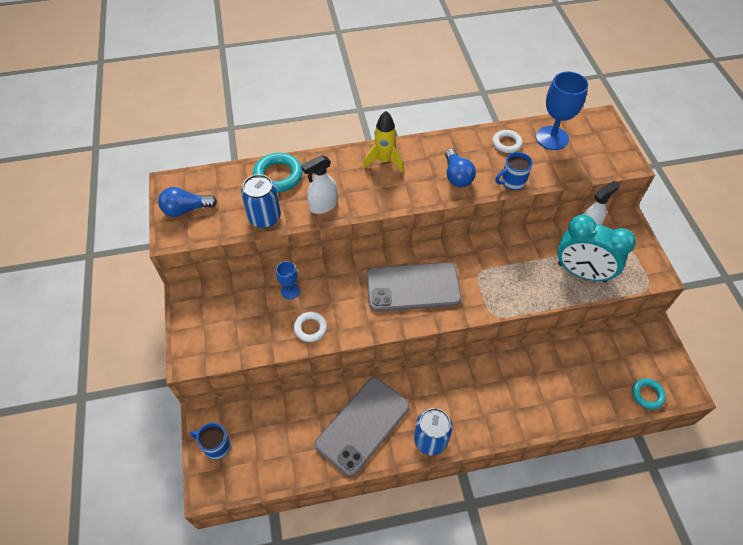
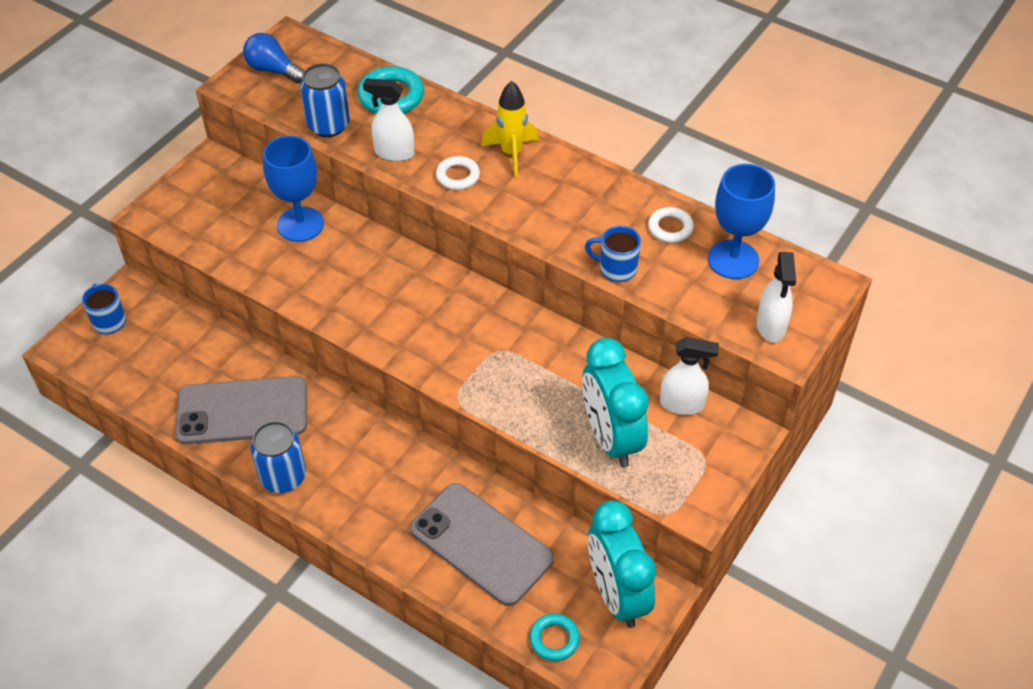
camera: 45 degrees right, 5 degrees down
blue goblet [276,261,300,299] -> blue goblet [263,136,324,242], size x1.85
white ring [294,312,327,342] -> white ring moved to [436,156,480,190]
grey phone [366,262,462,312] -> grey phone moved to [410,483,554,606]
blue light bulb [445,148,476,187] -> none
none -> turquoise clock [588,500,656,628]
none -> white spray bottle [757,252,796,342]

